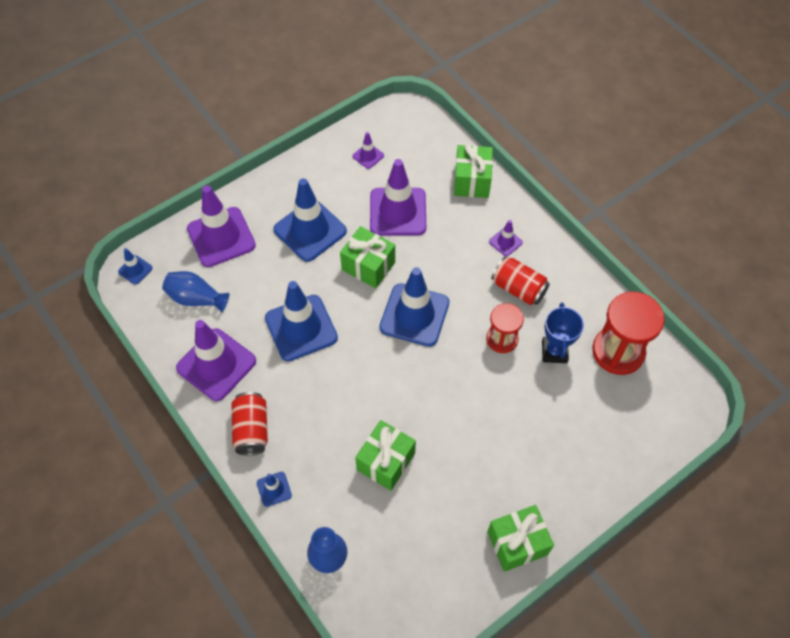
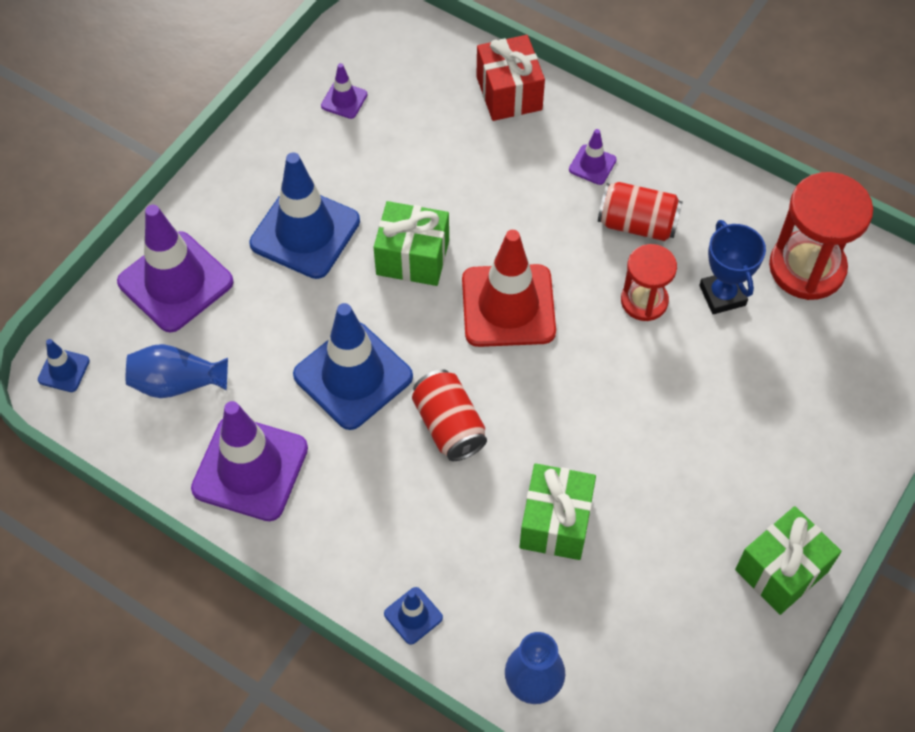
camera: 20 degrees left, 0 degrees up
red can [232,392,268,455] -> red can moved to [412,369,487,461]
purple traffic cone [370,159,426,236] -> none
blue traffic cone [380,267,449,347] -> red traffic cone [462,230,556,347]
green gift [454,144,493,198] -> red gift [476,35,545,121]

